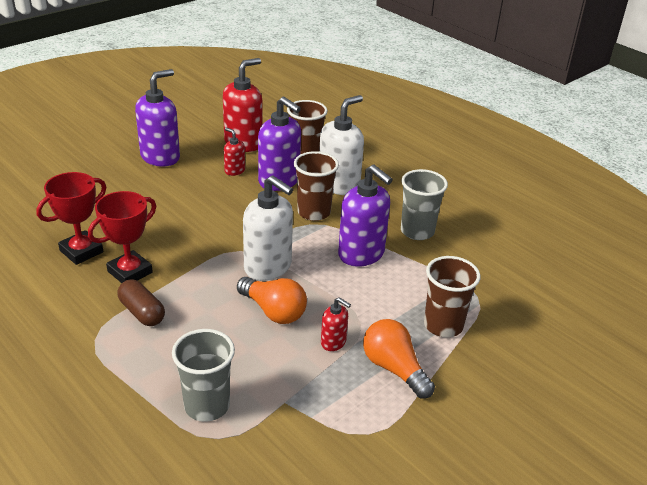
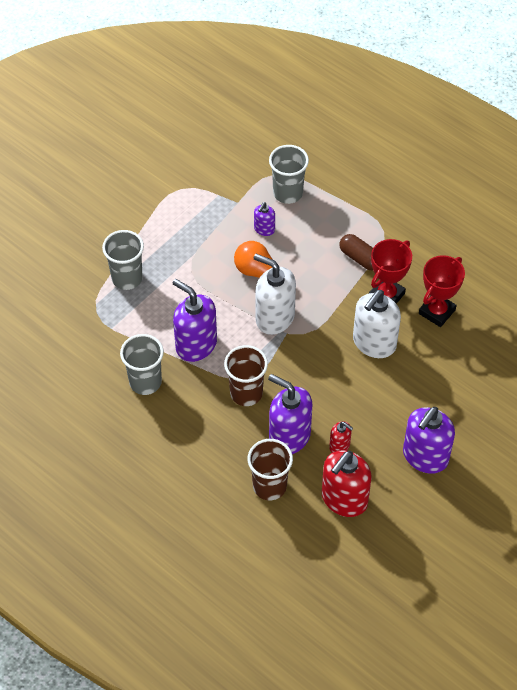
camera: 175 degrees right, 20 degrees up
white soap dispenser [319,95,364,195] -> white soap dispenser moved to [353,290,401,358]
red soap dispenser [321,297,351,351] -> none
orange light bulb [363,319,435,399] -> none
brown cup [424,256,481,337] -> grey cup [102,230,144,290]
none -> purple soap dispenser [254,202,275,236]

